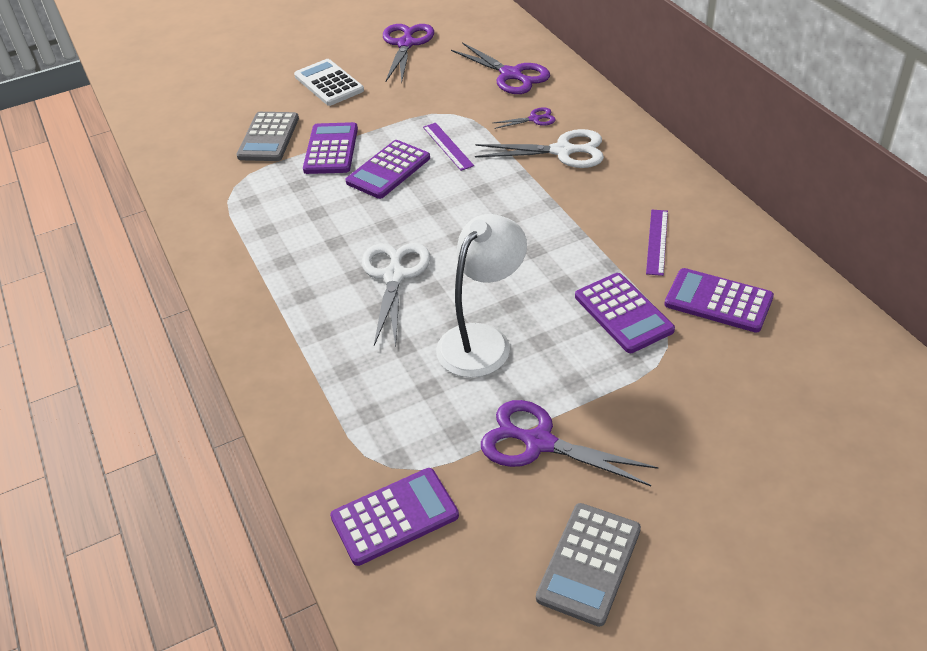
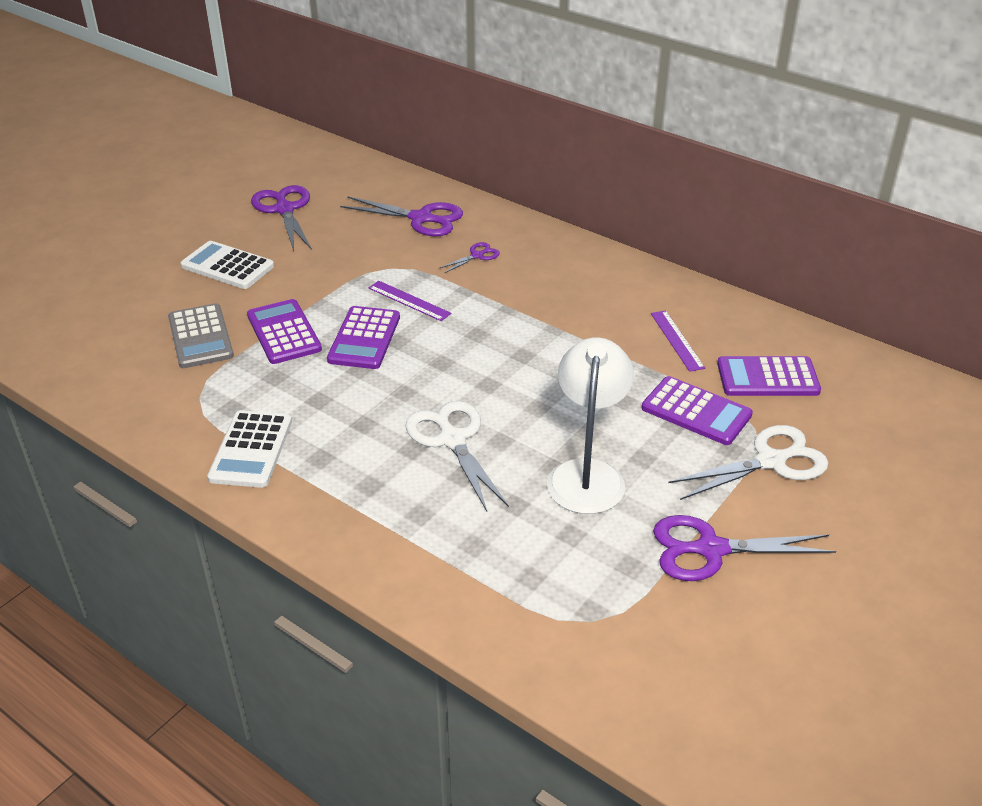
camera: 30 degrees left, 5 degrees down
purple calculator [330,468,459,566] -> none
white scissors [475,129,604,168] -> white scissors moved to [668,425,829,500]
grey calculator [536,503,641,627] -> none
none -> white calculator [207,410,292,488]

